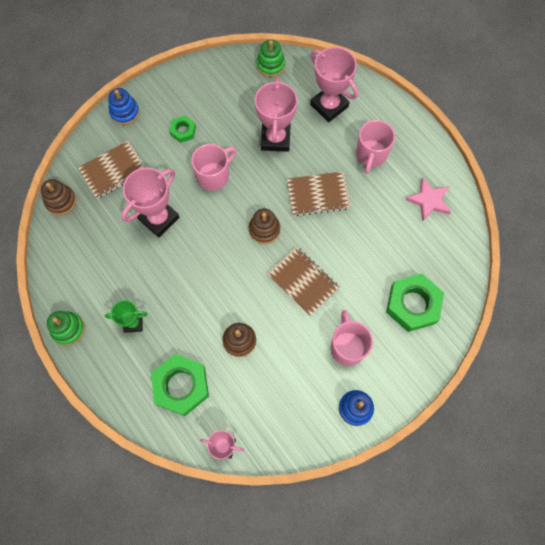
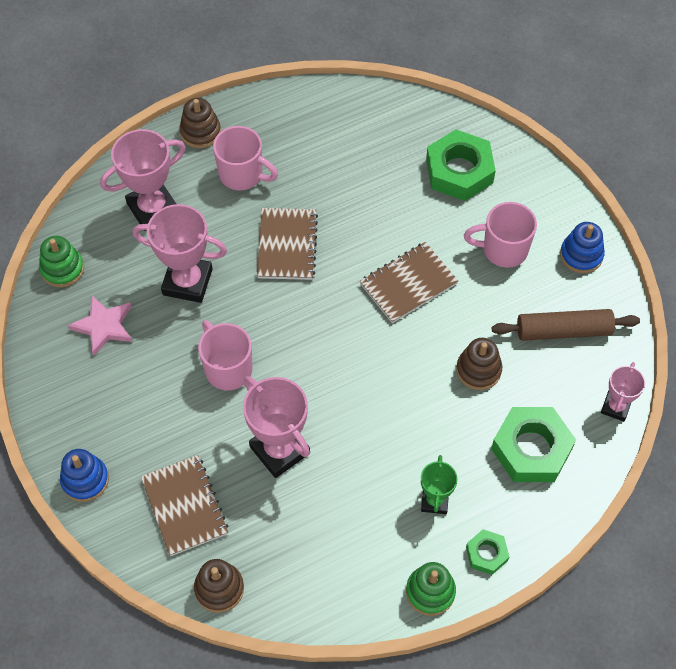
camera: 80 degrees left, 10 degrees down
green nut [169,116,196,143] -> green nut moved to [466,529,509,575]
brown stacking toy [249,208,280,244] -> brown stacking toy moved to [179,98,221,148]
pink star [405,177,451,221] -> pink star moved to [68,296,132,356]
none -> brown rolling pin [492,309,640,341]

